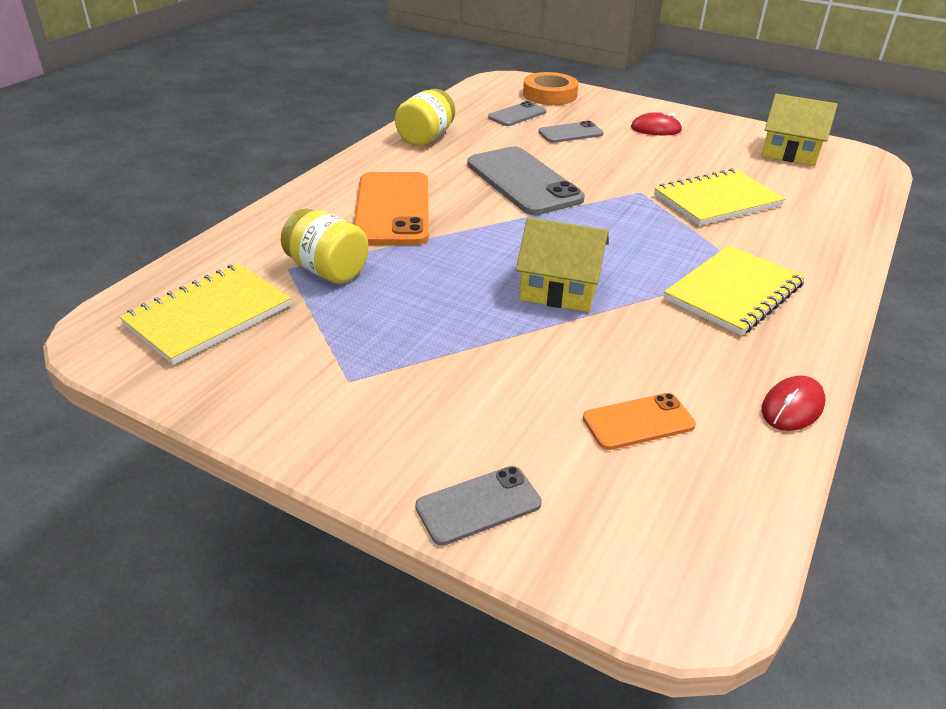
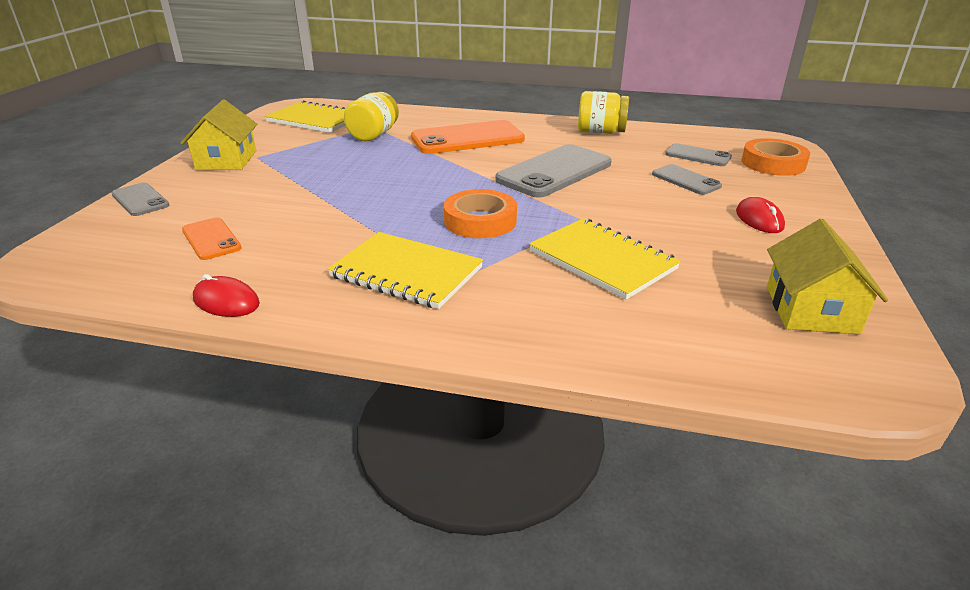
camera: 75 degrees right, 5 degrees down
yellow house [516,217,609,312] -> yellow house moved to [181,99,257,170]
none -> orange tape [444,189,517,238]

